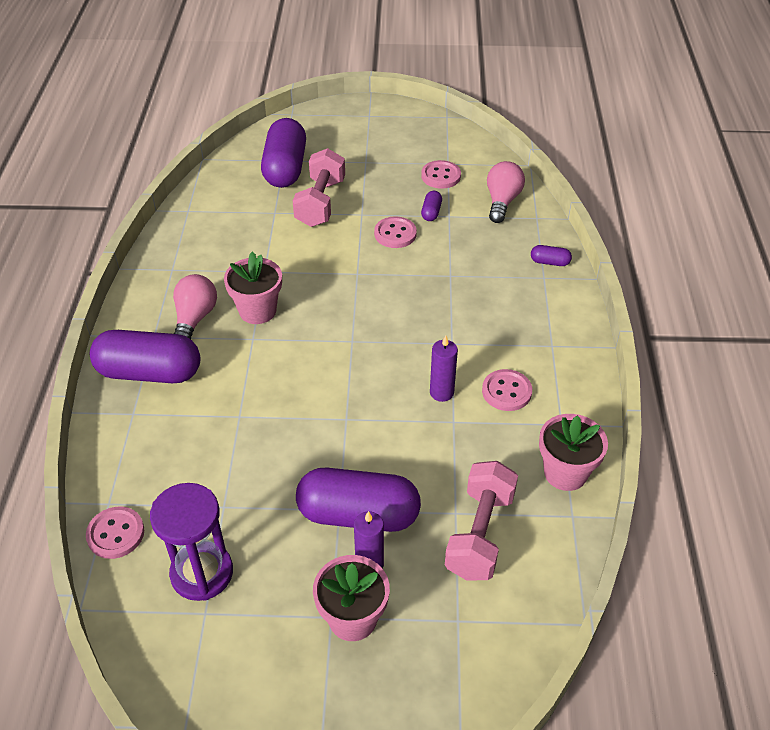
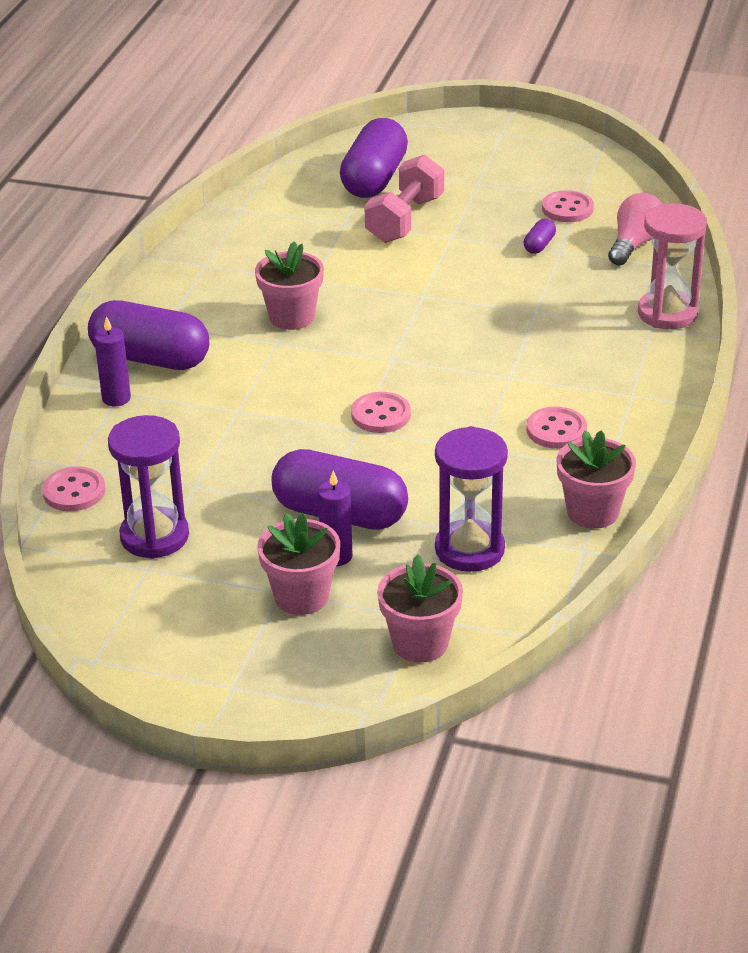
camera: 15 degrees right, 10 degrees down
pink light bulb [173,274,217,339] -> none
pink button [374,216,417,248] -> pink button moved to [351,392,411,433]
purple candle [430,336,458,402] -> purple candle moved to [94,316,131,407]
pink dumbbell [445,461,518,581] -> purple hourglass [435,426,508,572]
purple capsule [531,245,572,266] -> pink hourglass [638,203,707,329]
none -> pink flower pot [377,554,463,663]

